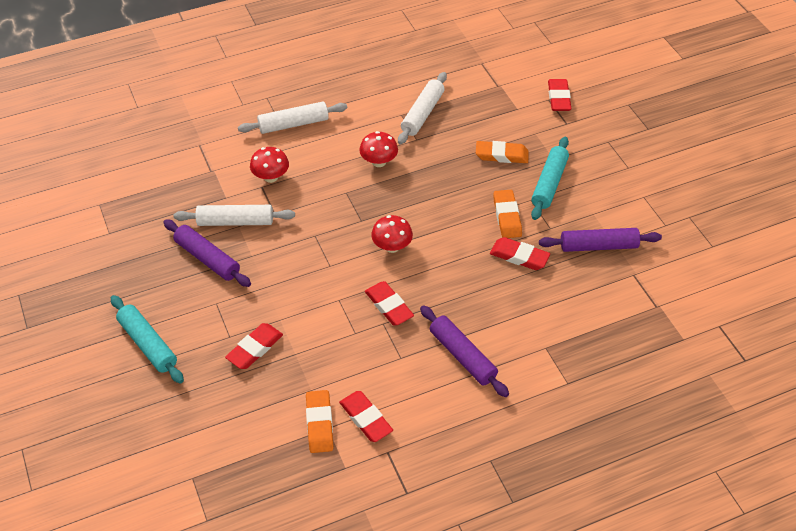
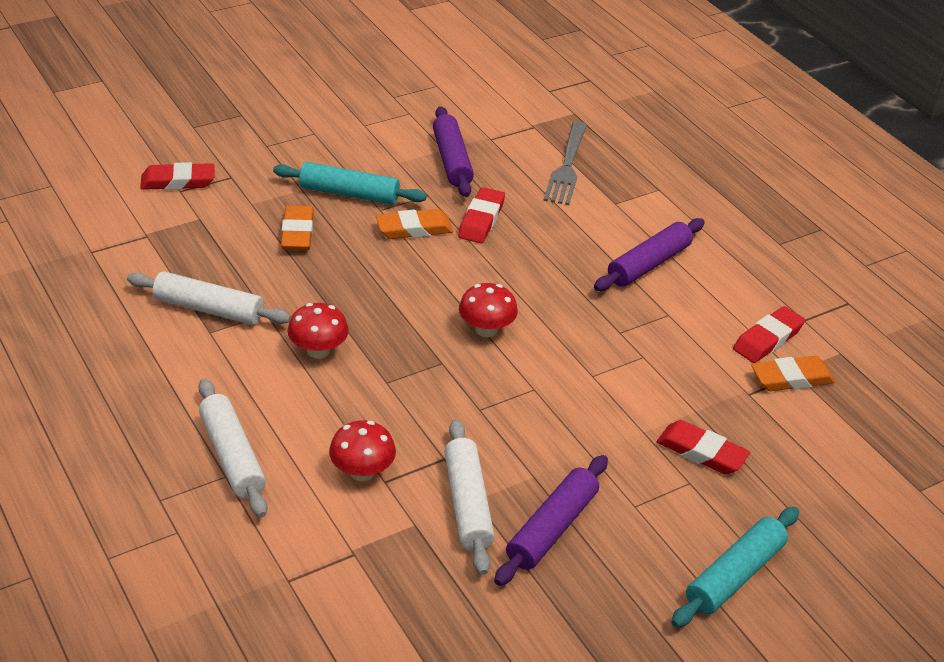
camera: 100 degrees left, 10 degrees down
red eraser [365,281,414,326] -> none
none -> grey fork [544,121,587,205]

